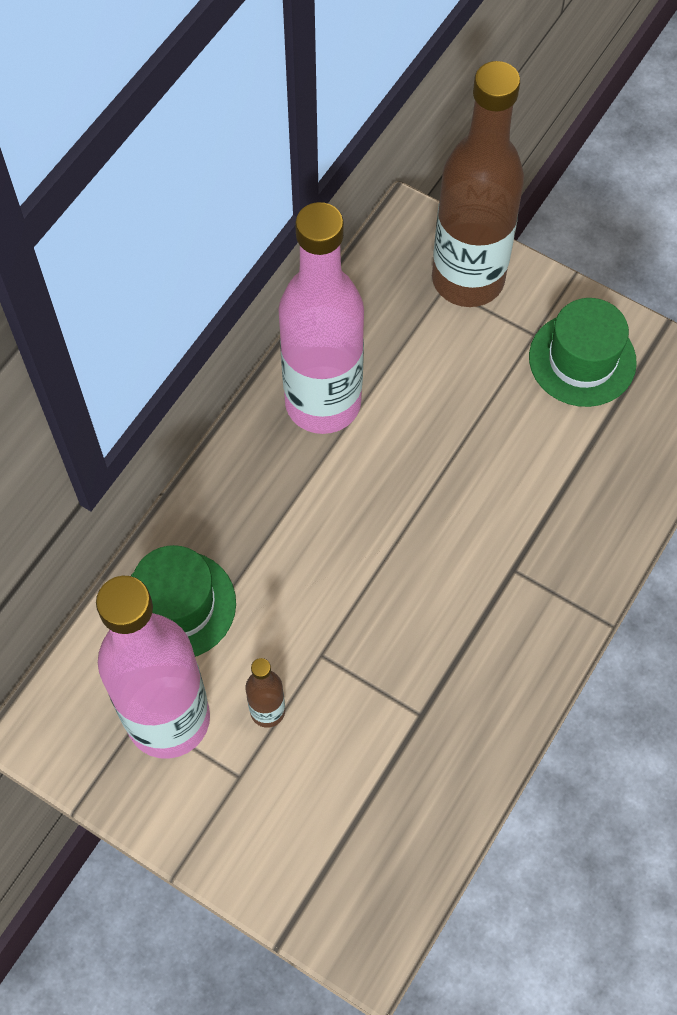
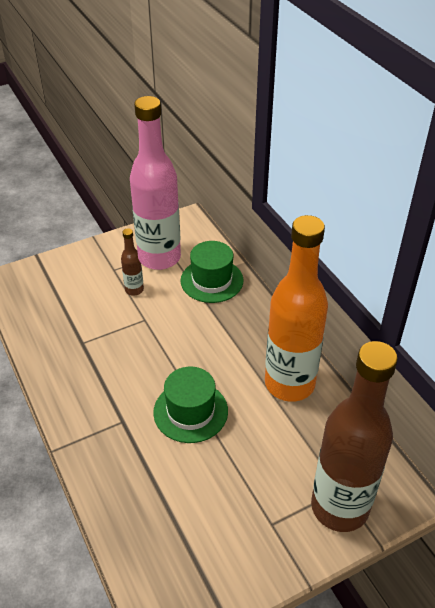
camera: 120 degrees right, 20 degrees down
pink bottle [278,202,364,434] -> orange bottle [265,215,328,402]
green hat [529,298,637,407] -> green hat moved to [153,367,228,443]

